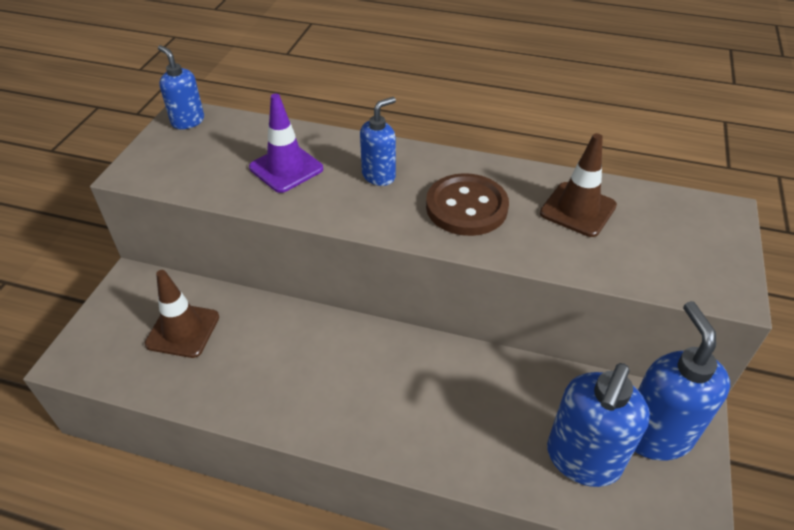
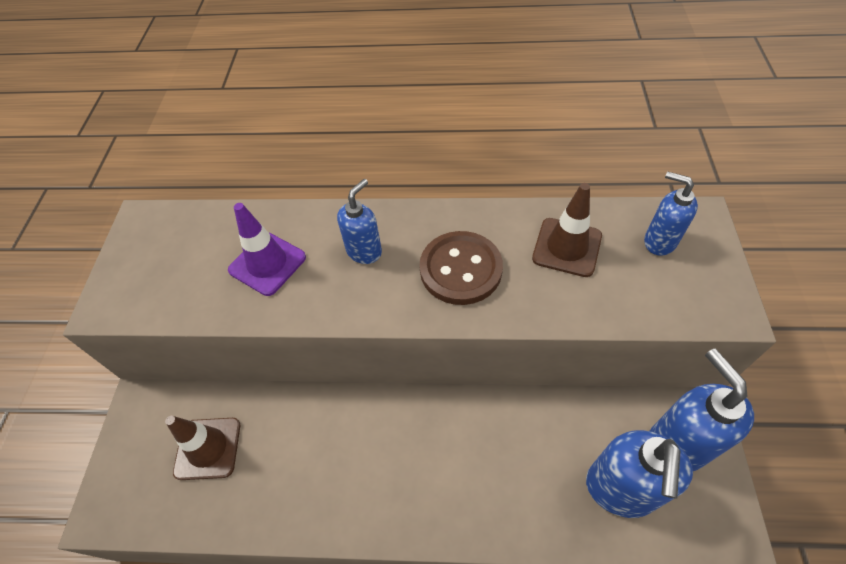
camera: 10 degrees left, 10 degrees up
blue soap dispenser [158,45,204,129] -> blue soap dispenser moved to [644,172,698,256]

